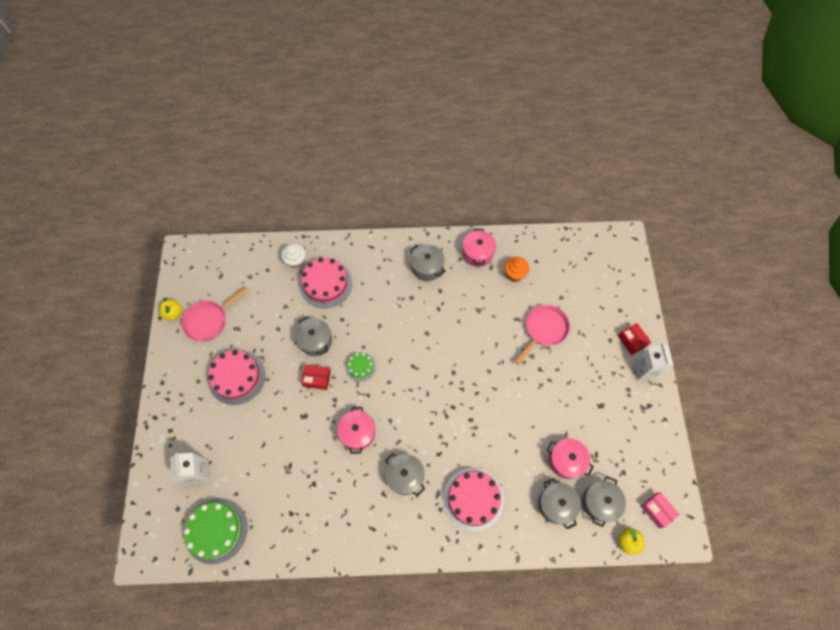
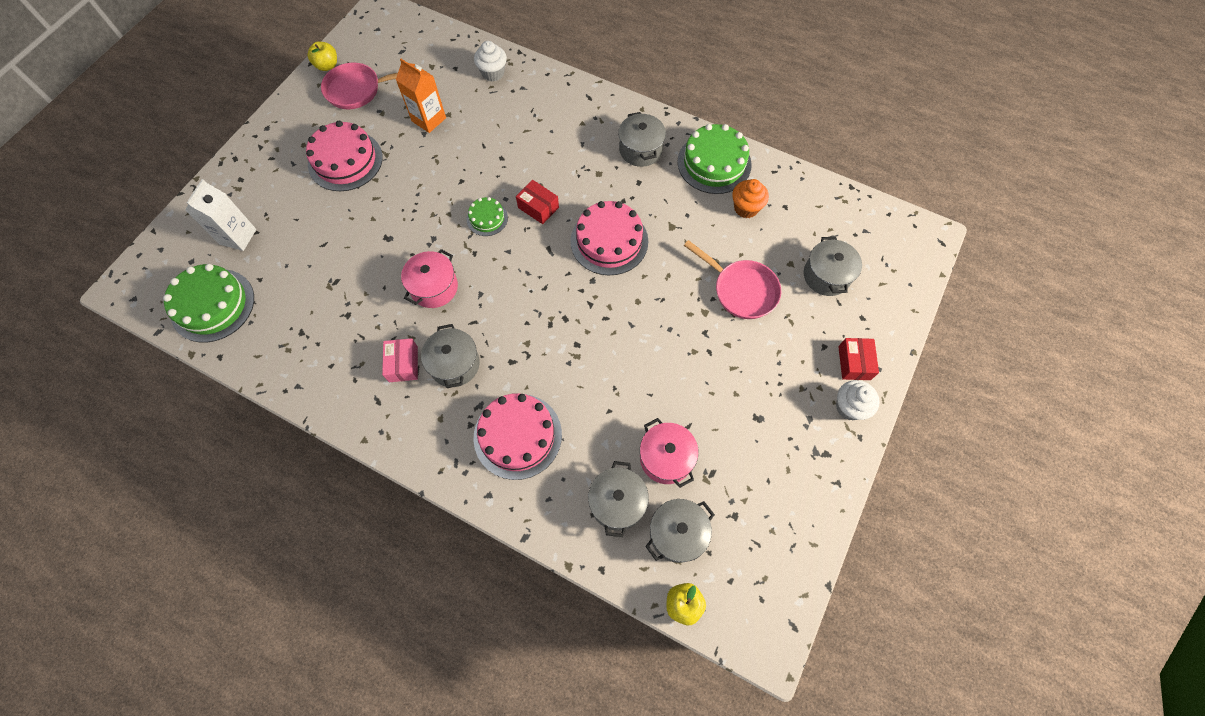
camera: 30 degrees right, 0 degrees up
grey pot [295,316,332,356] -> grey pot moved to [804,237,862,296]
pink cake [299,257,352,308] -> pink cake moved to [570,201,648,275]
red box [301,365,331,390] -> red box moved to [516,180,559,224]
pink pot [462,229,496,267] -> green cake [677,124,752,194]
pink pan [515,305,570,365] -> pink pan turned 60 degrees clockwise [684,240,781,319]
white carton [633,343,674,380] -> white cupcake [836,380,880,420]
pink box [641,492,680,528] -> pink box moved to [382,338,418,382]
none -> orange carton [396,59,446,133]

